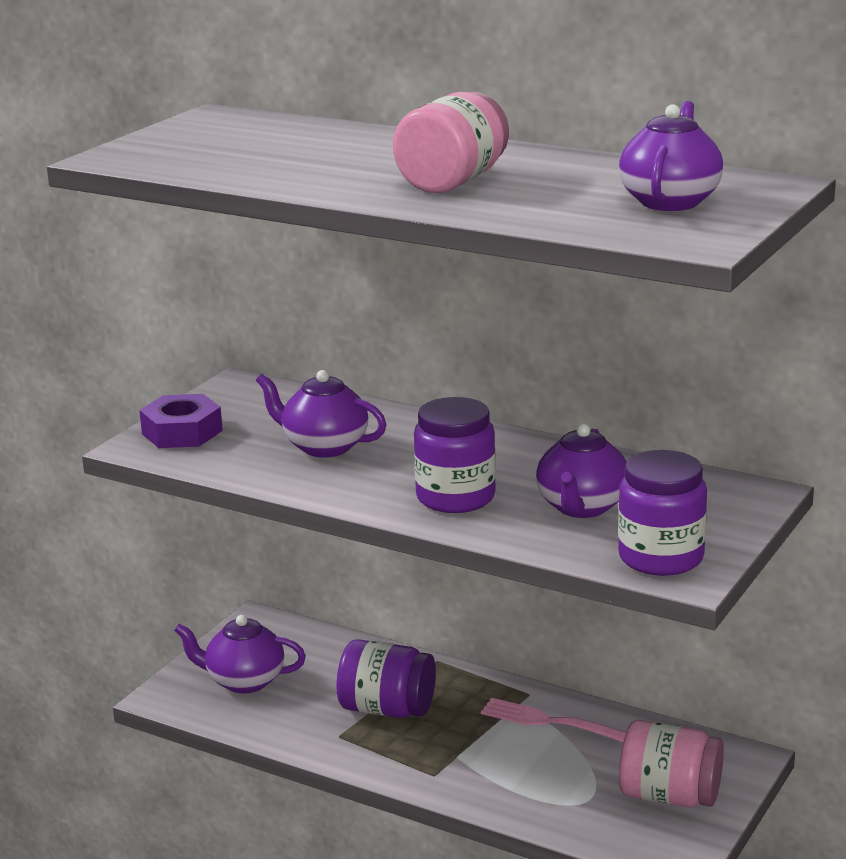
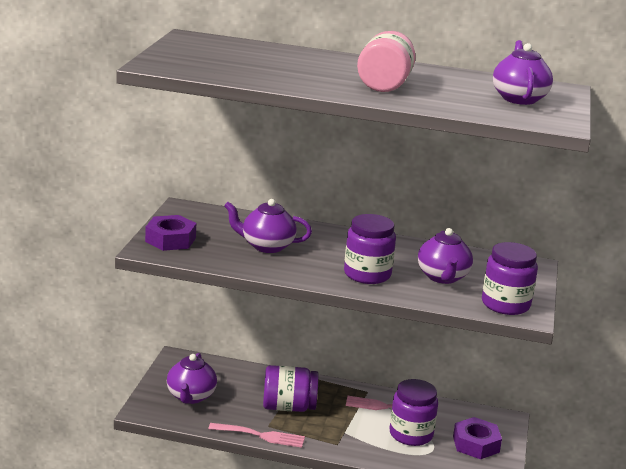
camera: 20 degrees left, 0 degrees up
purple teapot [174,615,306,693] -> purple teapot turned 75 degrees counterclockwise [167,353,217,404]
pink jar [619,720,724,808] -> purple nut [453,417,502,459]
none -> pink fork [208,423,305,448]
none -> purple jar [390,379,438,446]

